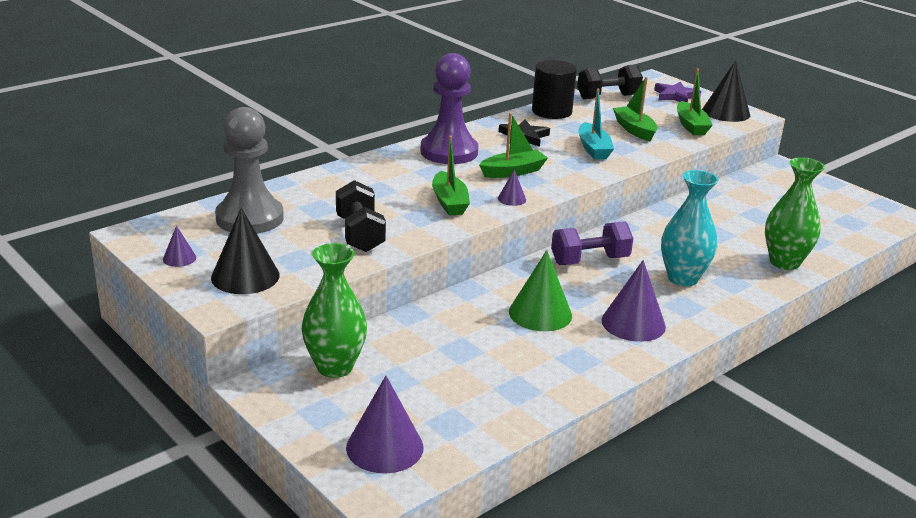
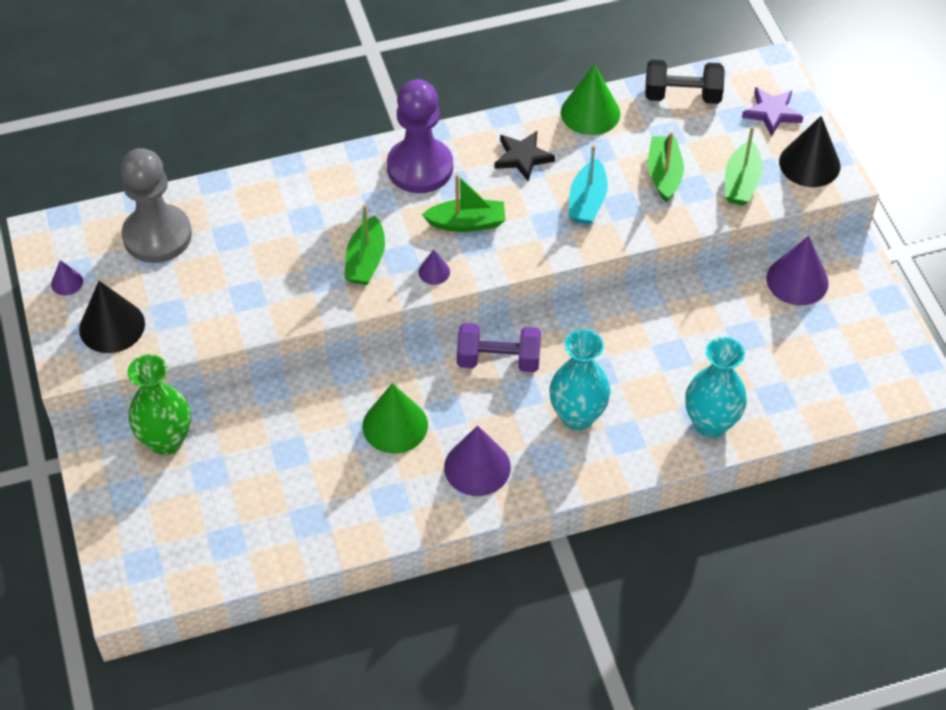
camera: 25 degrees right, 25 degrees up
black dumbbell [336,180,386,252] -> none
purple cone [346,376,424,473] -> purple cone moved to [766,236,829,305]
black cylinder [532,60,577,119] -> green cone [561,64,620,135]
green vase [765,157,825,270] -> turquoise vase [685,337,747,438]

